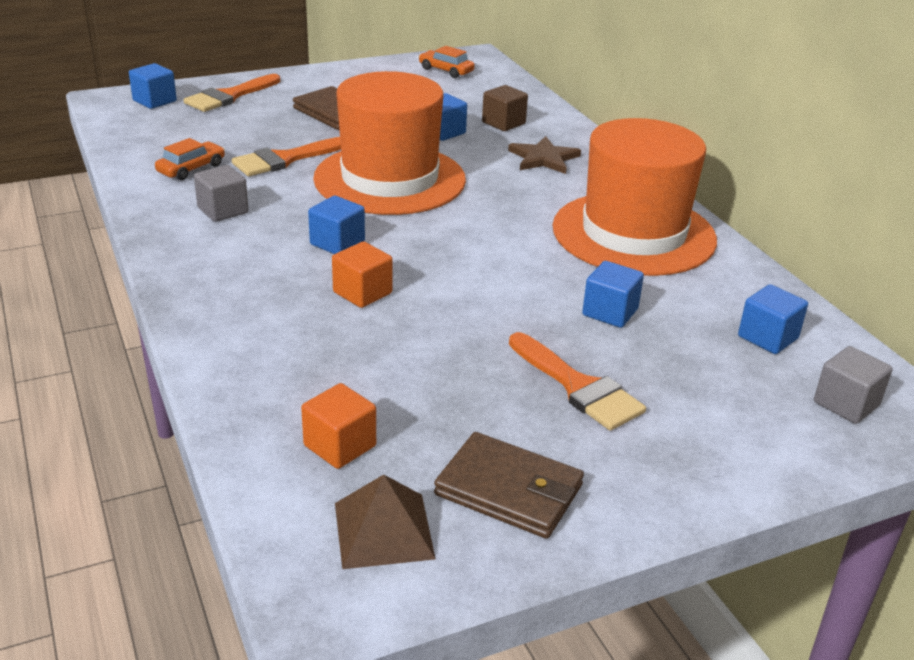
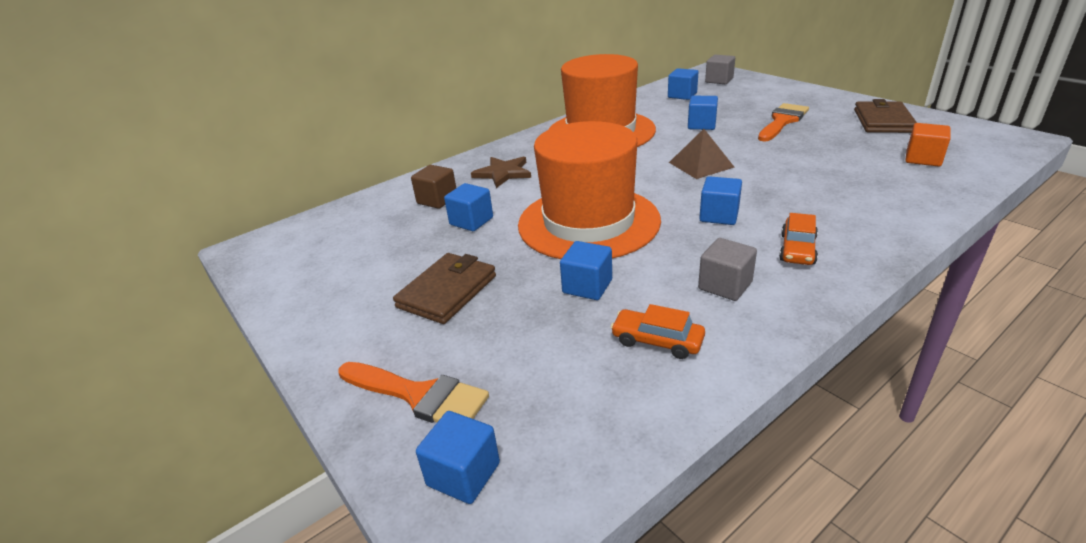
camera: 100 degrees left, 0 degrees up
orange brush [232,137,341,176] -> blue cube [560,241,612,300]
orange cube [332,241,392,308] -> none
brown pyramid [335,475,436,569] -> brown pyramid moved to [669,129,735,179]
orange car [419,46,475,78] -> orange car moved to [779,213,818,265]

